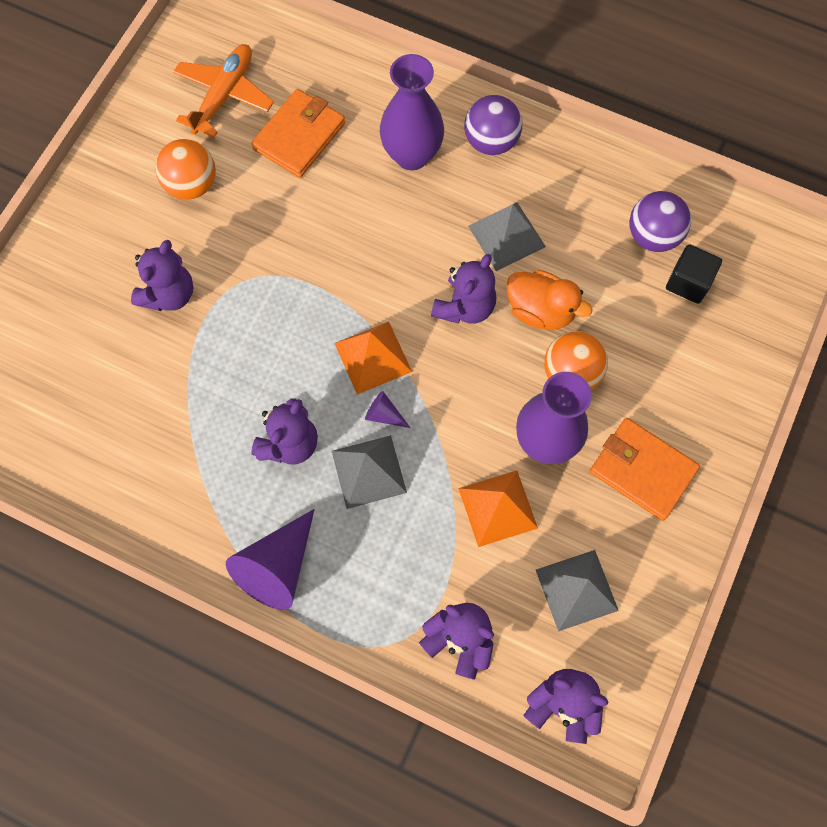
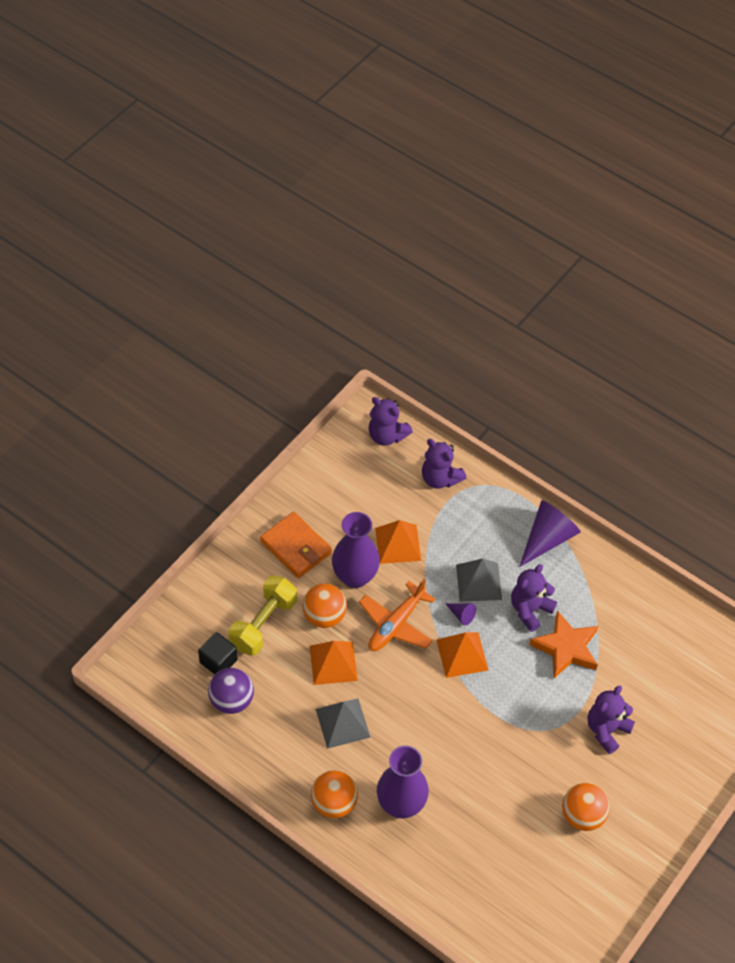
camera: 170 degrees left, 15 degrees down
orange plane [173,44,274,137] -> orange plane moved to [359,578,435,651]
orange wallet [251,89,345,178] -> none
purple teddy bear [431,254,496,324] -> none
purple ball [464,95,522,155] -> orange ball [311,770,358,818]
orange duck [506,270,592,330] -> orange pyramid [310,641,358,685]
grey pyramid [536,550,619,632] -> none
none -> yellow dumbbell [228,575,297,656]
none -> orange star [529,610,598,678]

